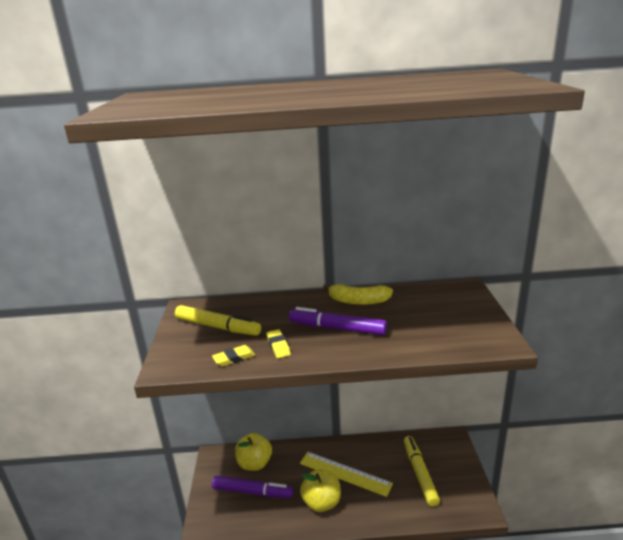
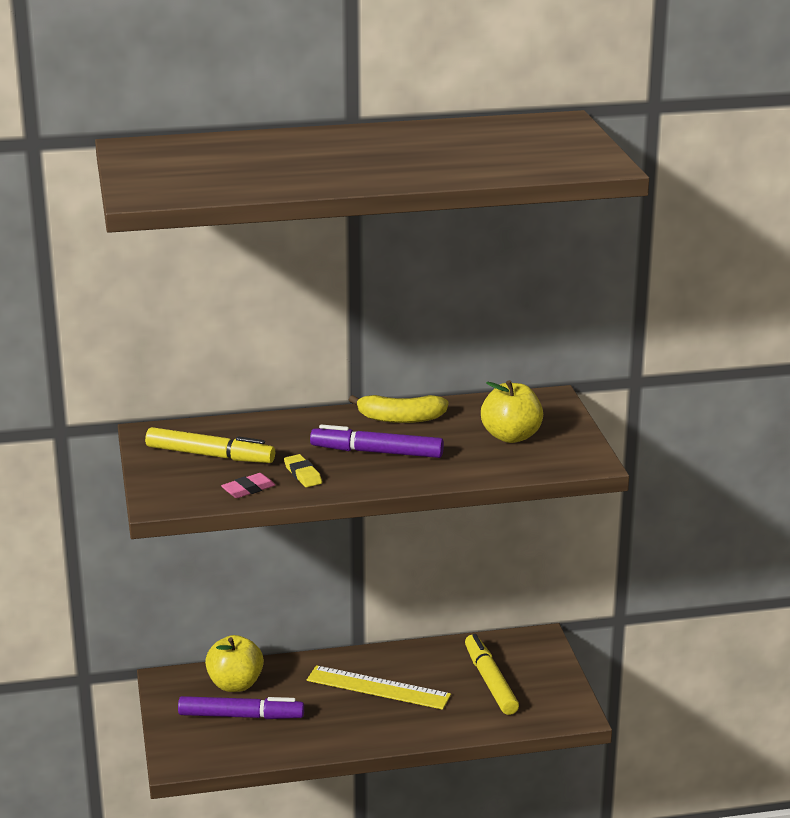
camera: 10 degrees left, 0 degrees up
yellow eraser [212,345,255,367] -> pink eraser [221,473,275,498]
yellow apple [300,469,341,512] -> yellow apple moved to [481,380,543,443]

